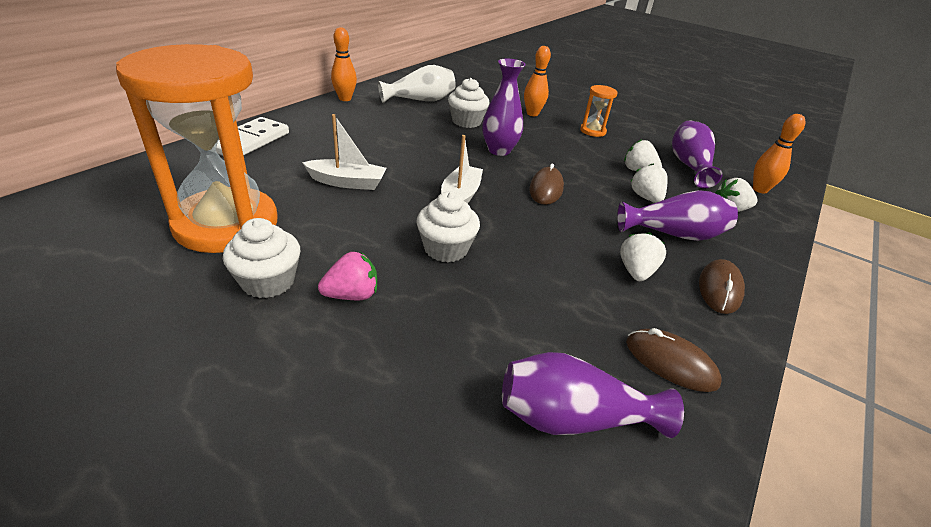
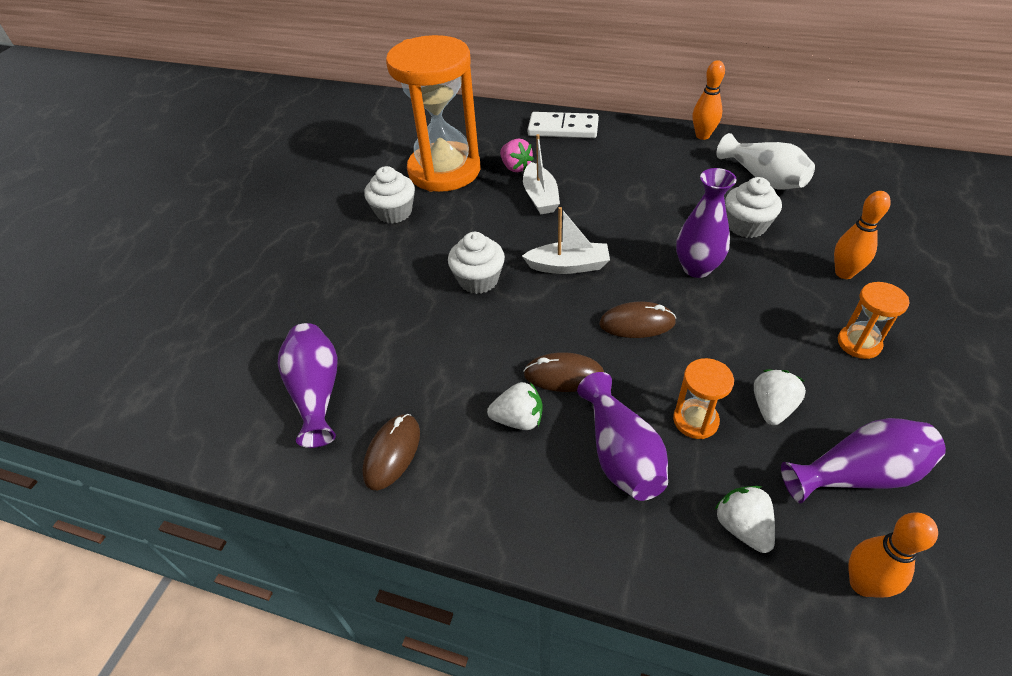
camera: 80 degrees right, 10 degrees up
pink strawberry [318,252,377,300] -> pink strawberry moved to [500,139,534,172]
white strawberry [630,163,667,203] -> orange hourglass [673,358,734,439]
brown mouse [699,259,745,314] -> brown mouse moved to [523,352,604,392]

